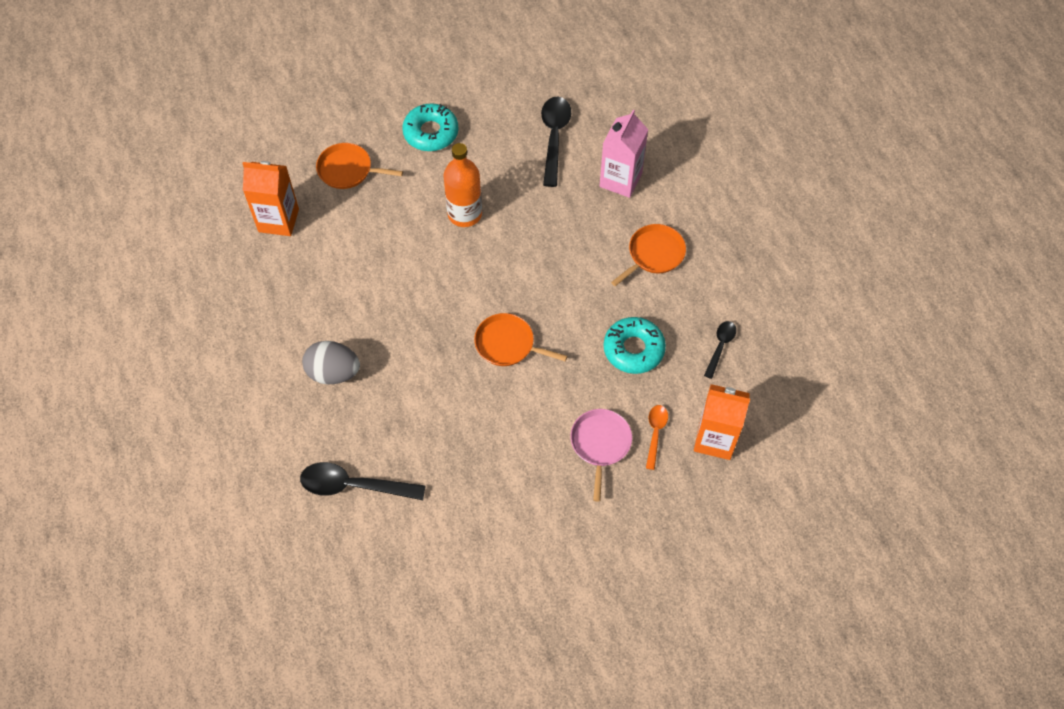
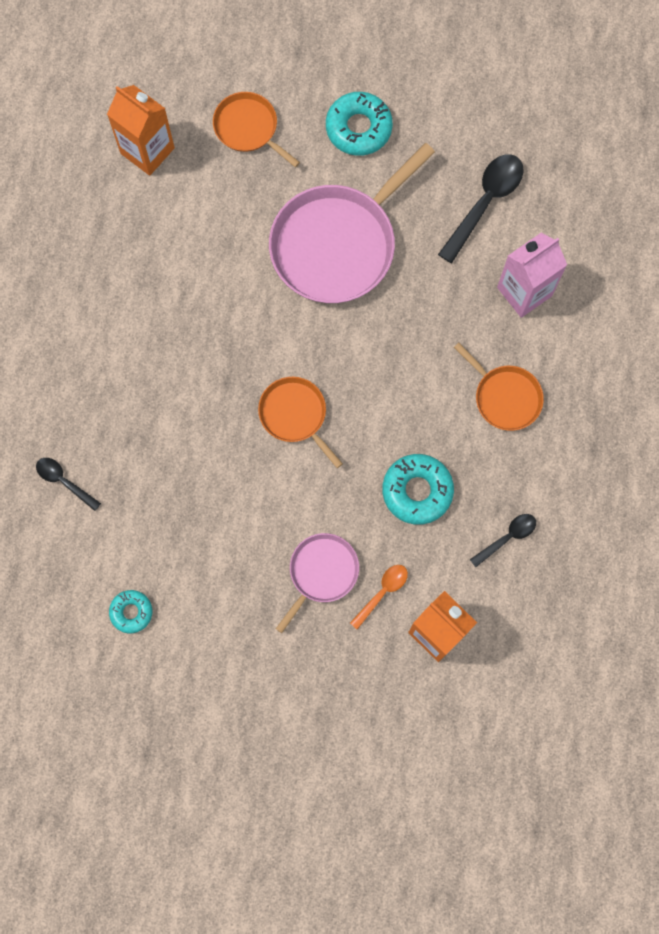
camera: 30 degrees right, 15 degrees up
black spoon [300,462,426,500] -> black spoon [36,458,101,511], size x0.57
grey egg [302,341,360,385] -> none
orange bottle [443,143,482,227] -> pink pan [269,143,435,303]
orange pan [611,224,686,286] -> orange pan turned 60 degrees clockwise [454,343,544,431]
none -> turquoise donut [109,590,152,633]

